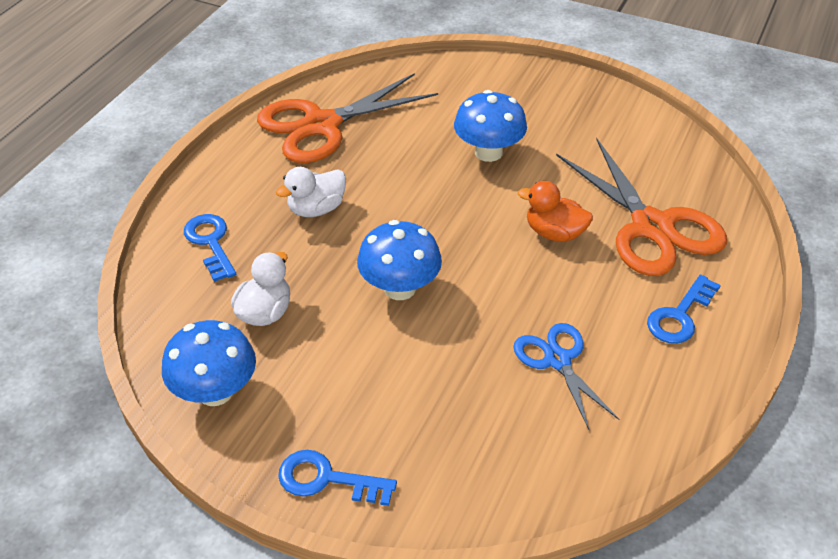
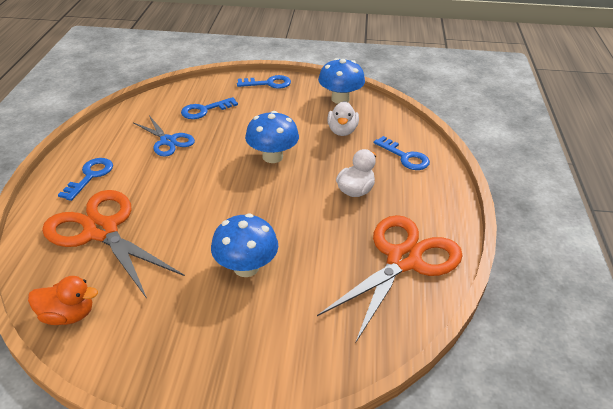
camera: 160 degrees right, 5 degrees down
orange duck [518,181,593,242] -> orange duck moved to [28,276,98,325]
none -> blue key [181,97,238,119]

